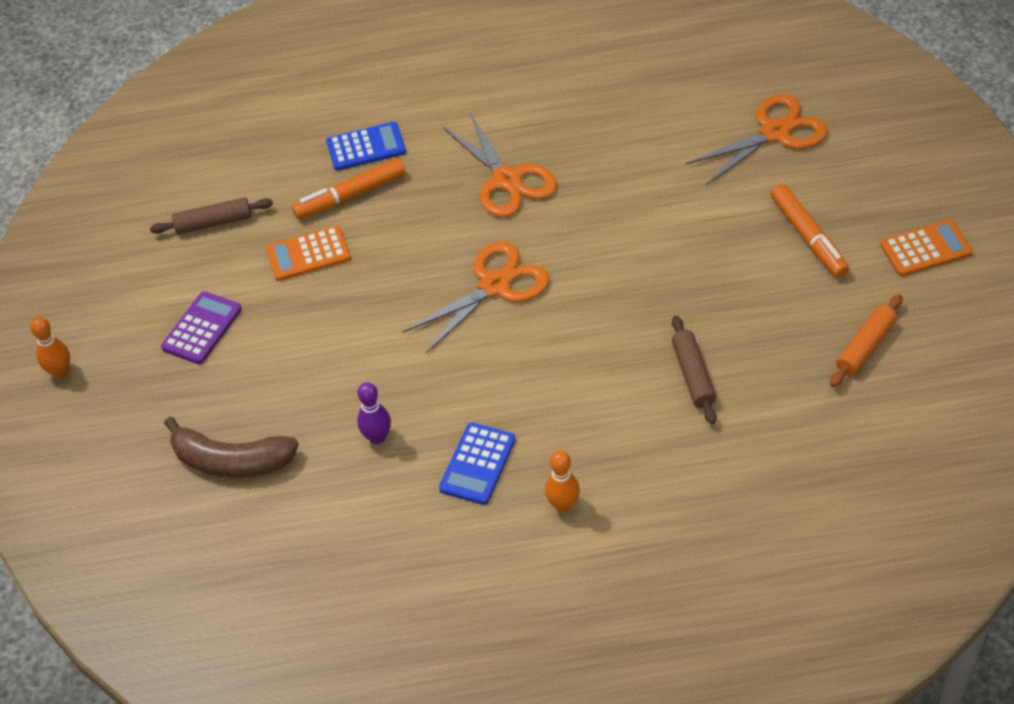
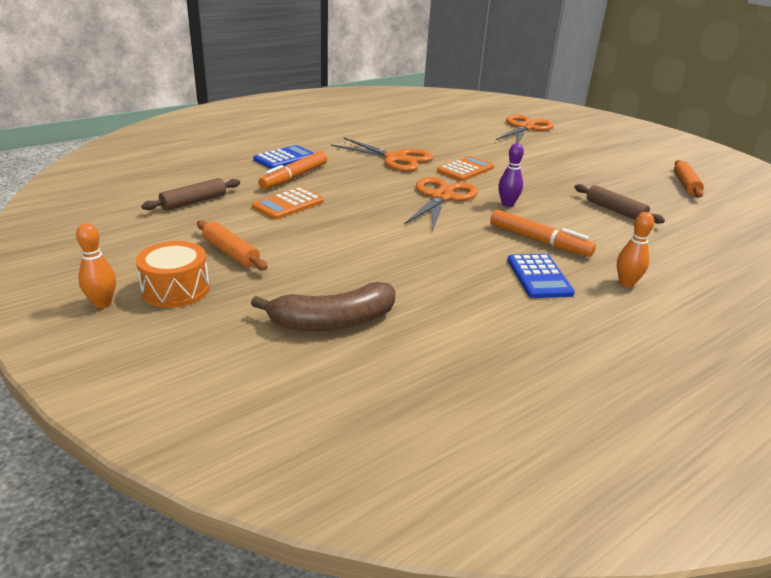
camera: 35 degrees left, 20 degrees down
purple calculator [161,291,242,364] -> orange rolling pin [197,220,268,270]
purple bowling pin [357,382,391,444] -> purple bowling pin moved to [498,143,524,207]
orange marker [770,184,849,278] -> orange marker moved to [490,210,596,257]
orange calculator [880,220,973,277] -> orange calculator moved to [437,156,494,181]
none -> orange drum [136,241,210,308]

